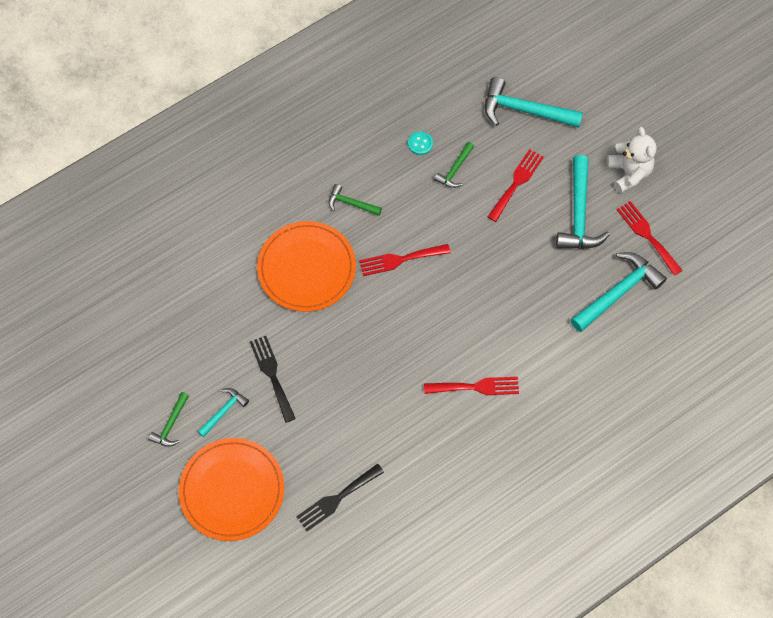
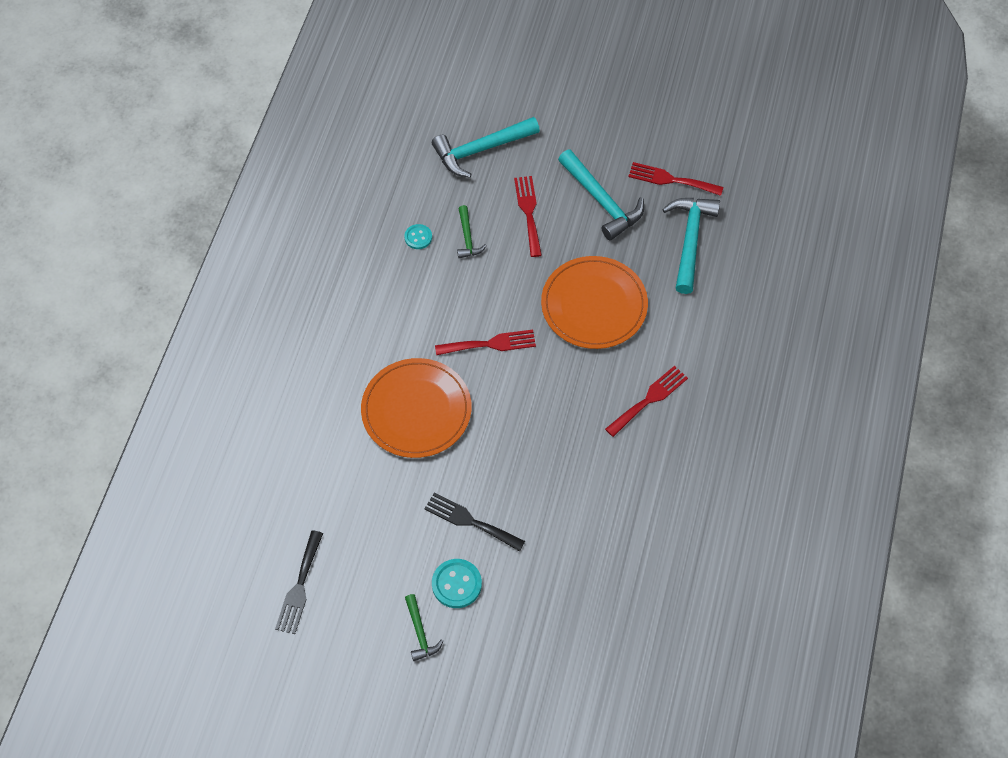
camera: 40 degrees left, 5 degrees down
orange plate [179,438,284,541] -> orange plate moved to [541,256,648,349]
turquoise hammer [197,388,249,437] -> turquoise button [432,559,482,608]
black fork [296,464,384,531] -> black fork moved to [275,530,323,634]
green hammer [329,184,382,216] -> none
red fork [359,244,451,276] -> red fork turned 135 degrees counterclockwise [435,330,536,356]
white teddy bear [607,127,657,193] -> none

